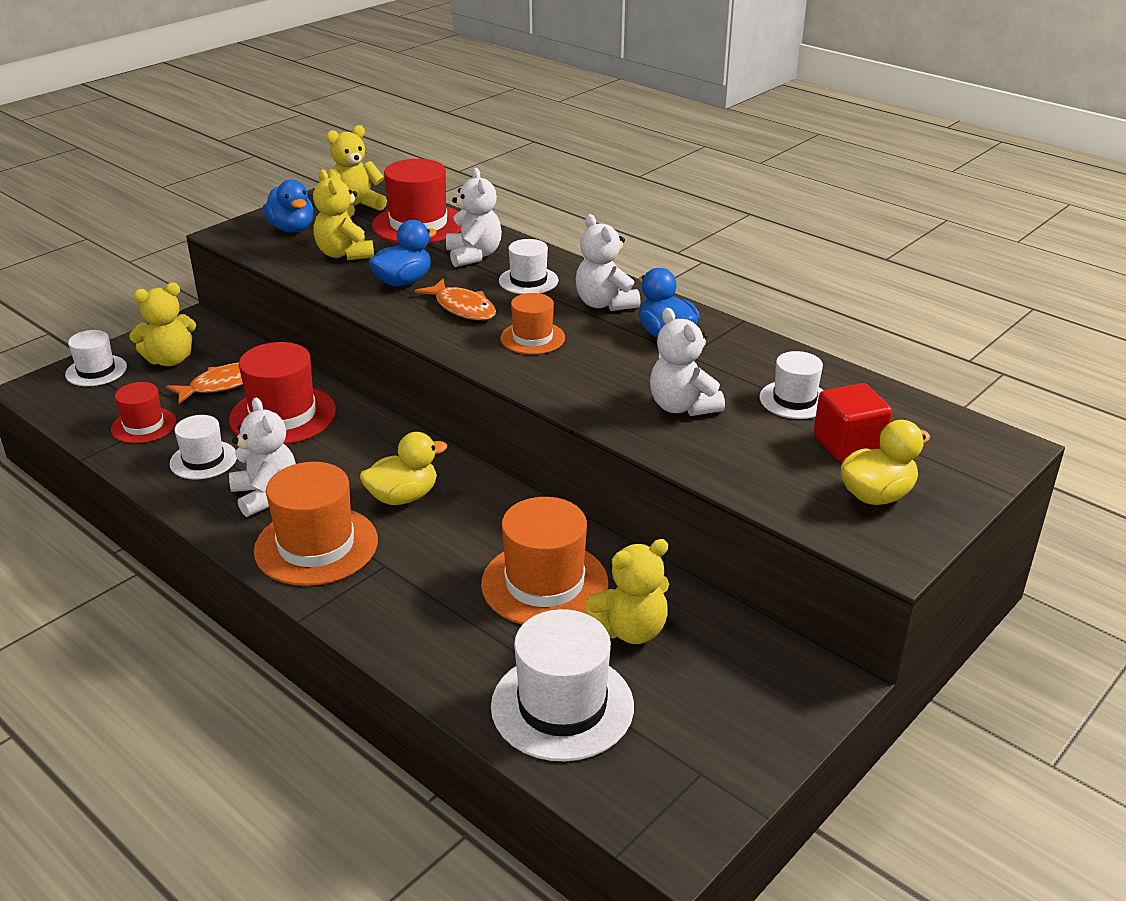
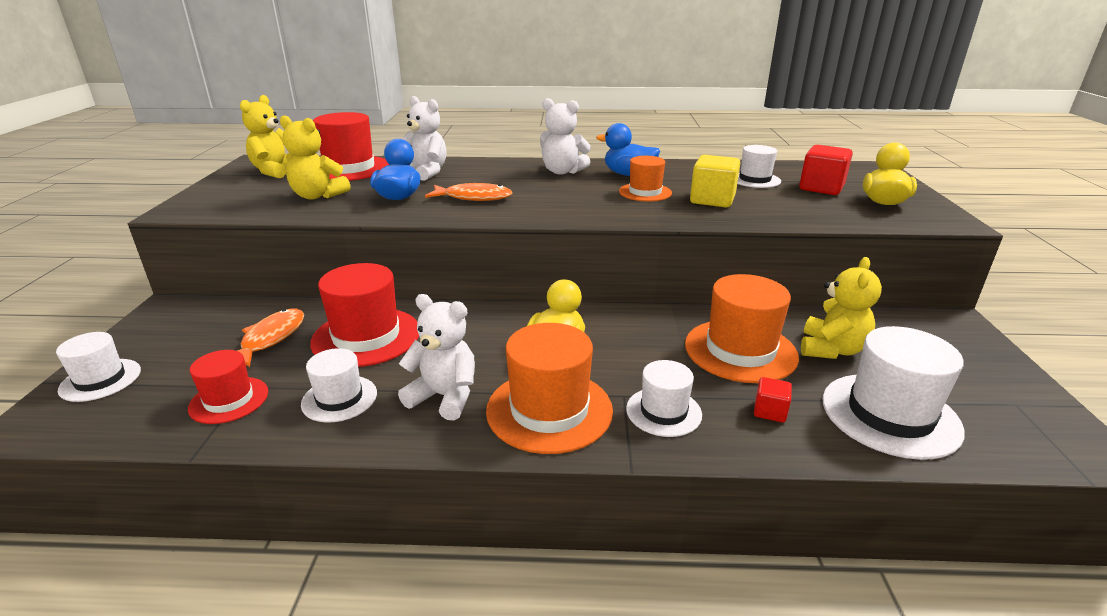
camera: 40 degrees left, 5 degrees down
yellow teddy bear [129,283,196,366] -> none
blue duck [263,180,314,233] -> none
white hat [499,239,559,294] -> white hat moved to [626,360,702,437]
orange hat [500,293,565,355] -> orange hat moved to [619,156,672,202]
white teddy bear [650,308,725,416] -> yellow cube [690,155,740,207]
none -> red cube [754,377,792,422]

